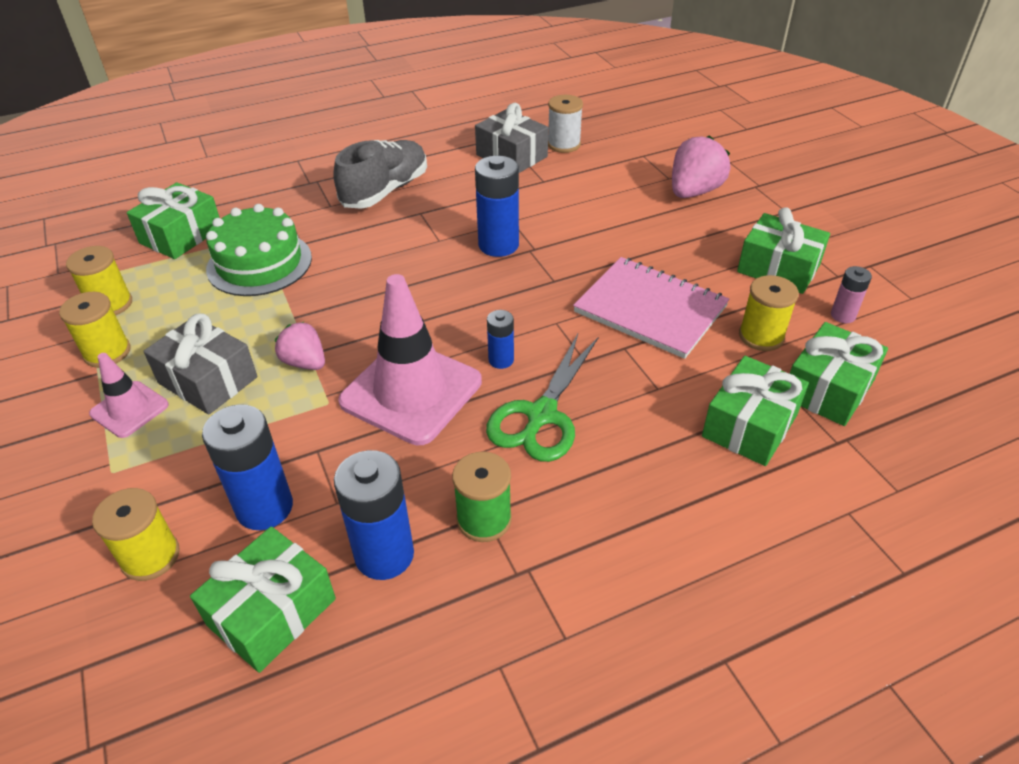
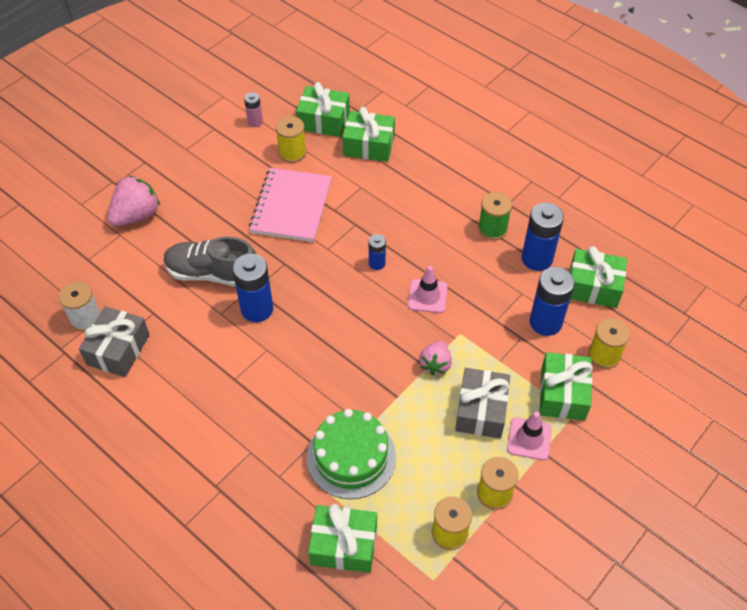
camera: 115 degrees left, 10 degrees up
grey shoe [333,140,427,209] -> grey shoe moved to [164,236,257,286]
pink traffic cone [338,274,482,445] -> pink traffic cone [408,266,448,313], size x0.52
green scissors [486,334,599,462] -> none
pink strawberry [672,135,730,198] -> pink strawberry turned 120 degrees clockwise [107,175,160,226]
green gift [737,207,830,294] -> green gift moved to [540,352,593,421]

